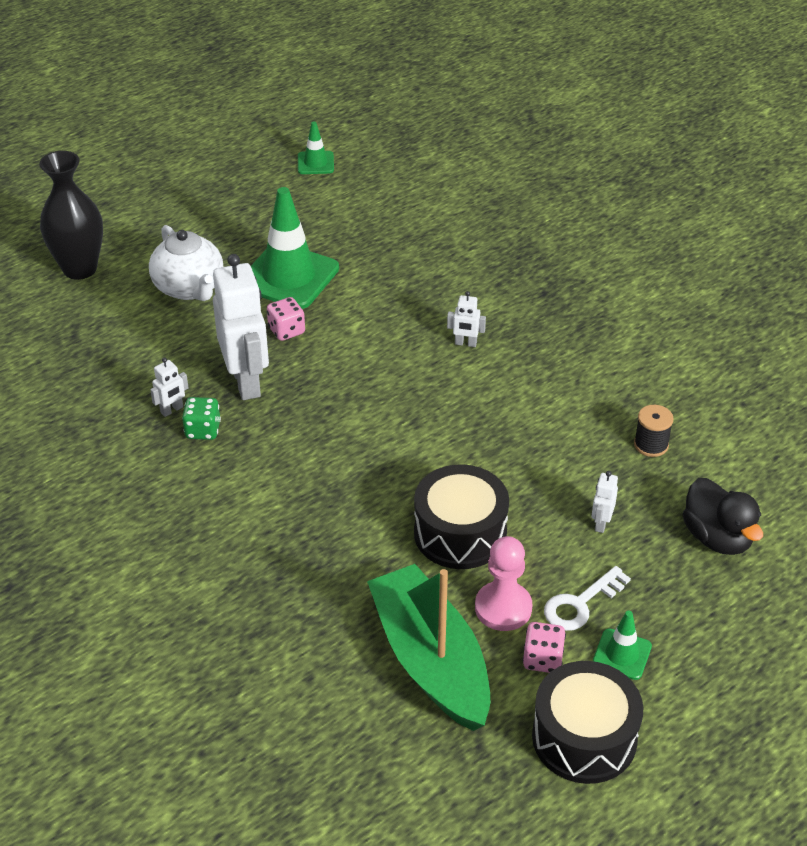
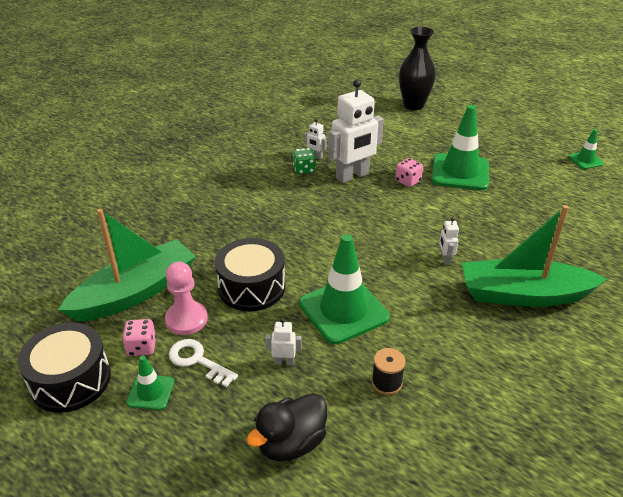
camera: 75 degrees right, 5 degrees down
white teapot [149,225,223,301] -> none
none -> green traffic cone [299,234,390,344]
none -> green boat [462,205,607,307]

